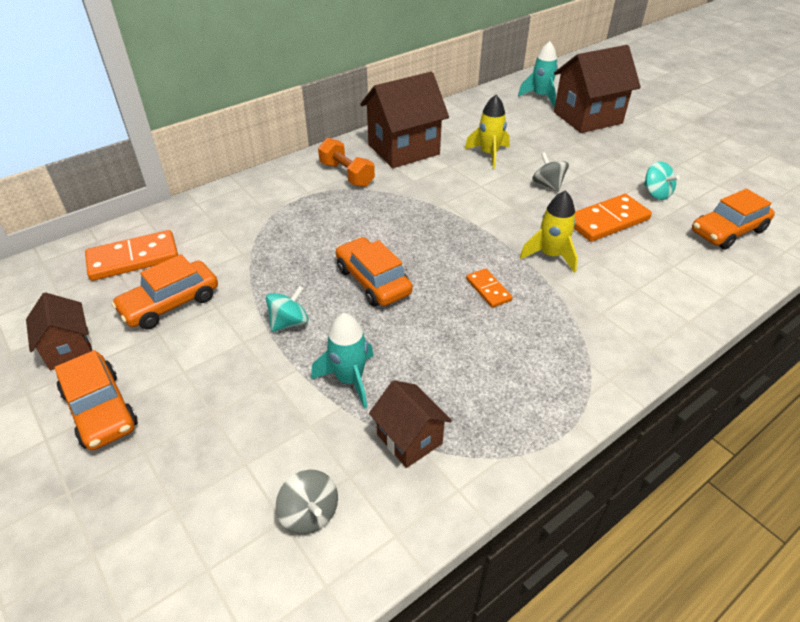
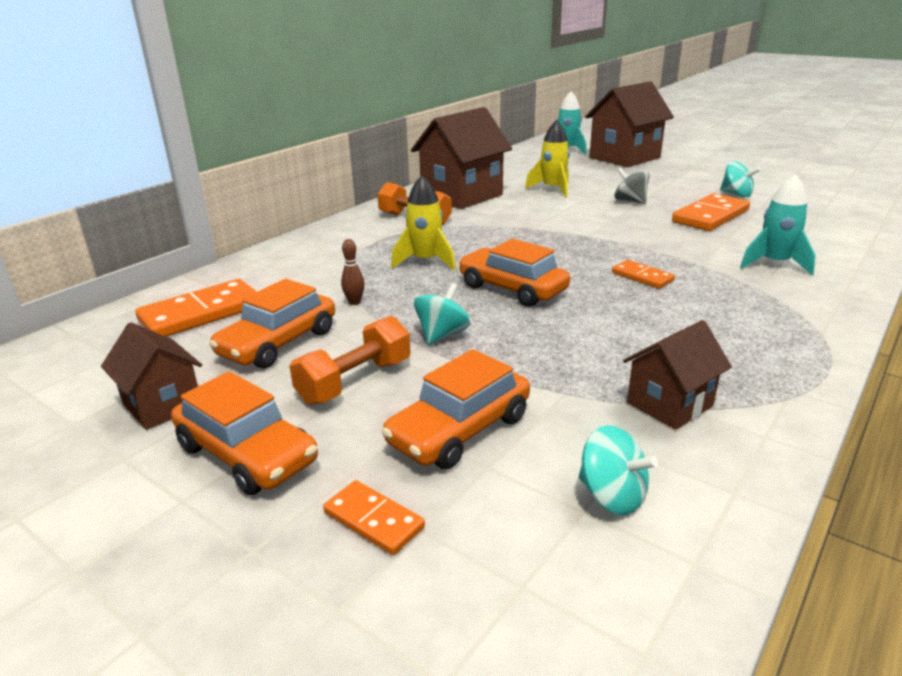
camera: 15 degrees left, 15 degrees down
grey spinning top [276,470,338,534] -> turquoise spinning top [579,425,658,515]
turquoise rocket [311,313,374,409] -> turquoise rocket moved to [740,174,816,275]
brown house [369,380,452,468] -> brown house turned 75 degrees counterclockwise [623,320,732,430]
yellow rocket [520,190,578,273] -> yellow rocket moved to [391,175,456,270]
orange car [692,189,775,250] -> orange car moved to [382,349,530,469]
none -> orange dumbbell [289,316,411,405]
none -> orange domino [323,480,425,555]
none -> brown bowling pin [341,239,365,305]

